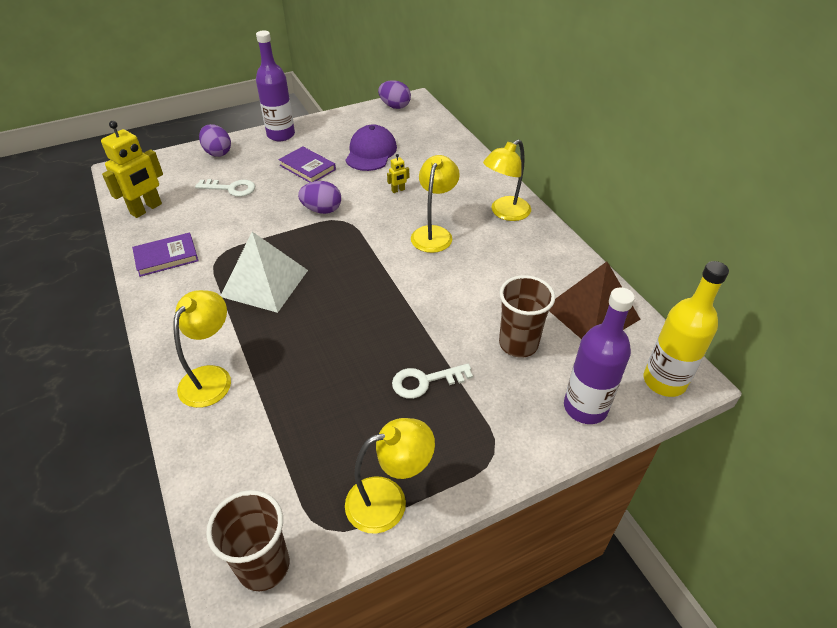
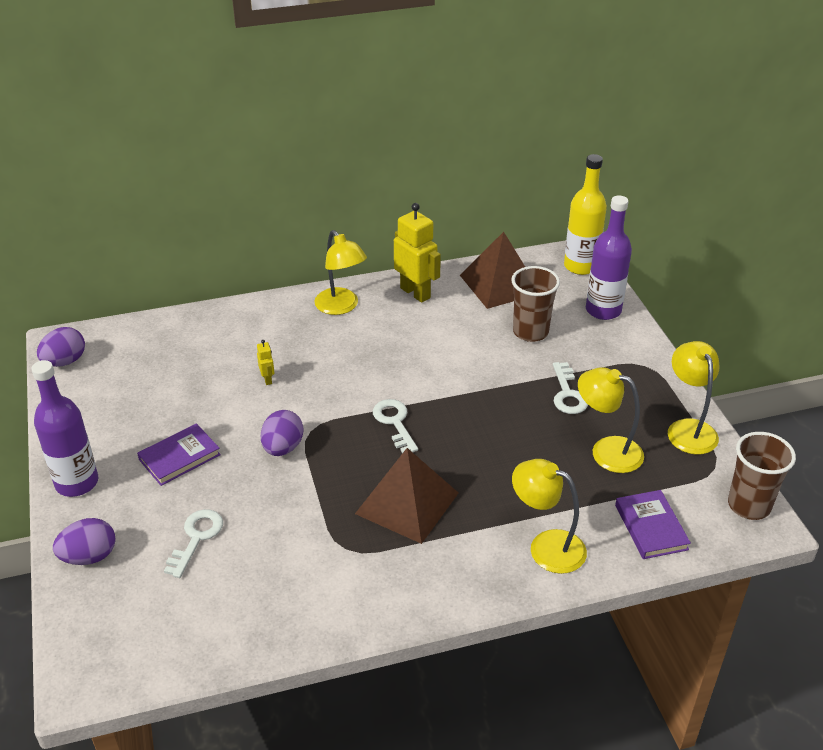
camera: 80 degrees left, 5 degrees down
yellow robot [101,121,163,218] -> yellow robot moved to [394,203,441,303]
purple book [132,232,198,277] -> purple book moved to [615,490,691,559]
white pyramid [221,232,308,313] -> brown pyramid [355,448,458,544]
purple cap [346,125,397,171] -> none
yellow lamp [411,155,460,253] -> yellow lamp moved to [578,367,644,473]
none -> white key [373,399,418,453]

